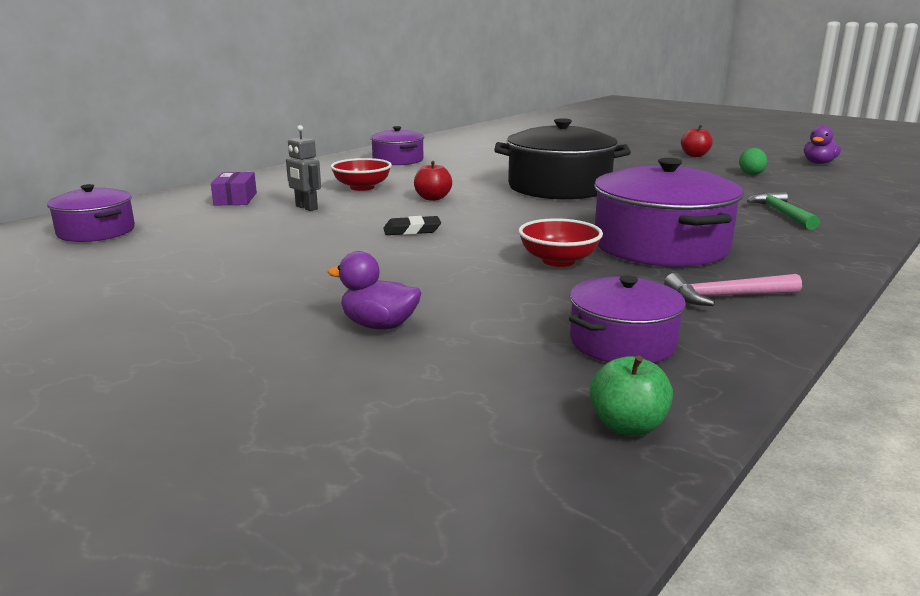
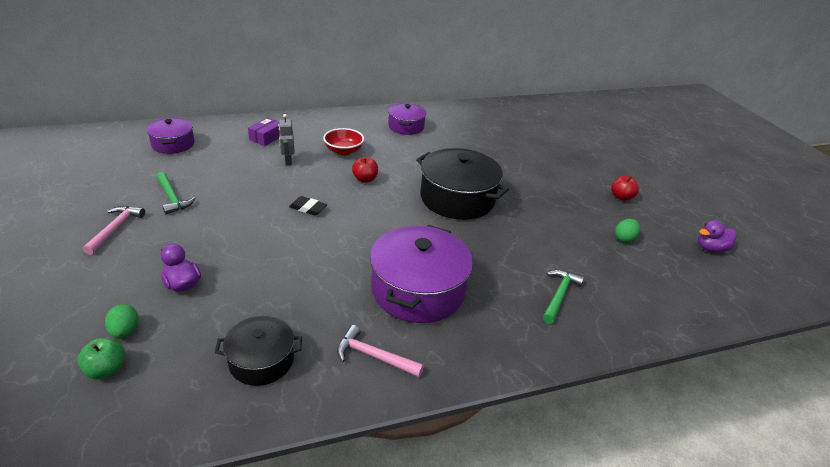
camera: 30 degrees right, 15 degrees up
red bowl [518,218,603,267] -> none
purple pot [569,276,686,363] -> black pot [215,316,302,386]
green apple [590,356,673,436] -> green apple moved to [77,338,125,379]
none -> pink hammer [83,206,145,255]
none -> green egg [105,304,138,338]
none -> green hammer [157,172,195,214]

